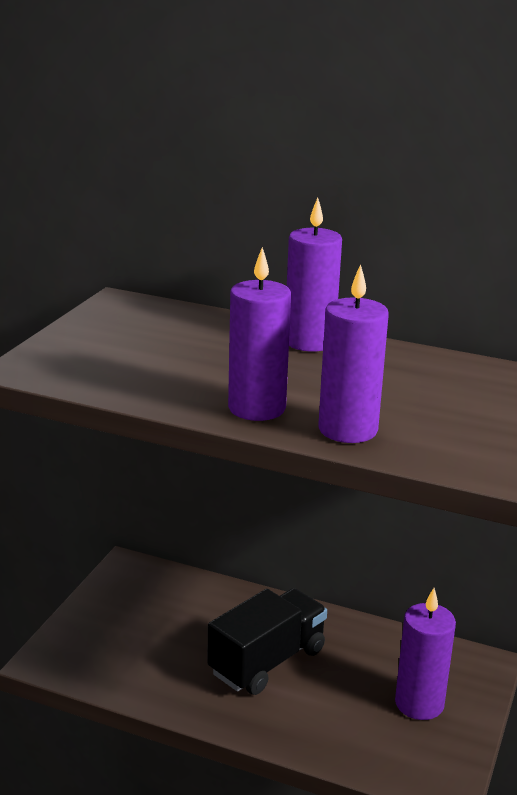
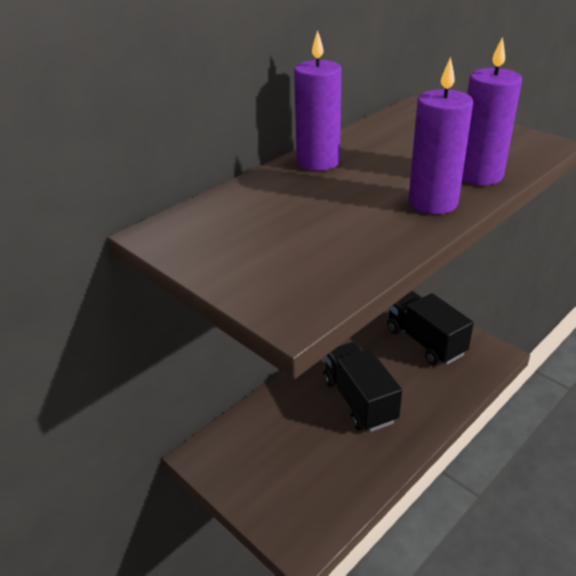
camera: 65 degrees left, 10 degrees up
purple candle [395,588,456,720] -> black truck [387,291,474,366]

